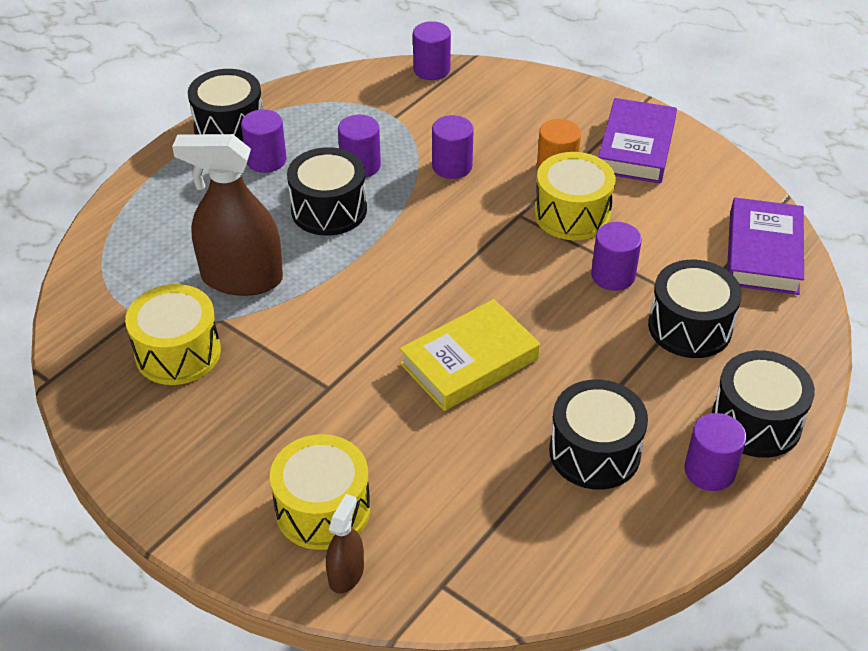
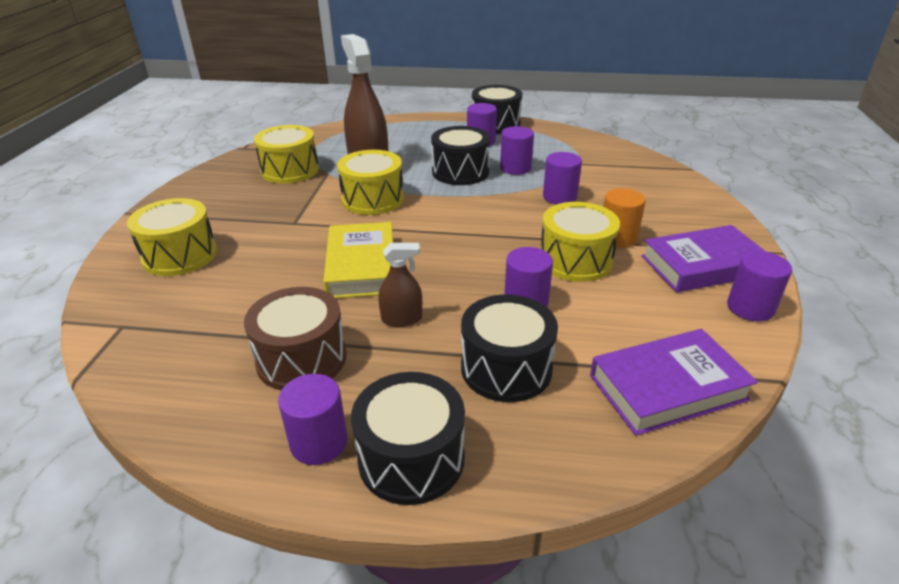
camera: 60 degrees right, 10 degrees down
brown spray bottle [326,494,364,594] -> brown spray bottle moved to [378,243,422,327]
yellow book [400,299,540,411] -> yellow book turned 60 degrees clockwise [323,222,393,298]
purple cylinder [413,21,451,80] -> purple cylinder moved to [727,251,792,322]
black drum [549,379,648,490] -> brown drum [244,287,346,390]
none -> yellow drum [337,150,404,215]

